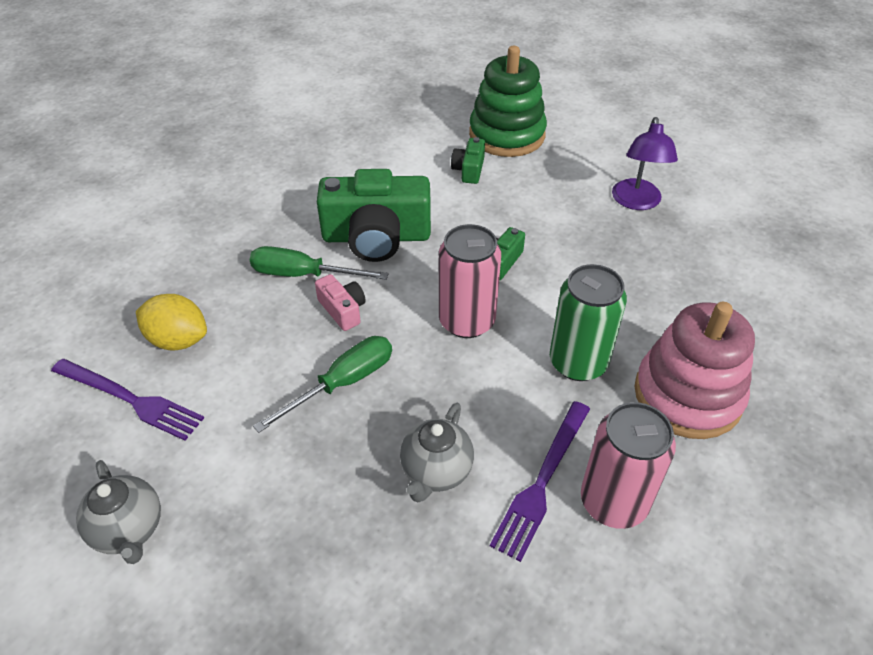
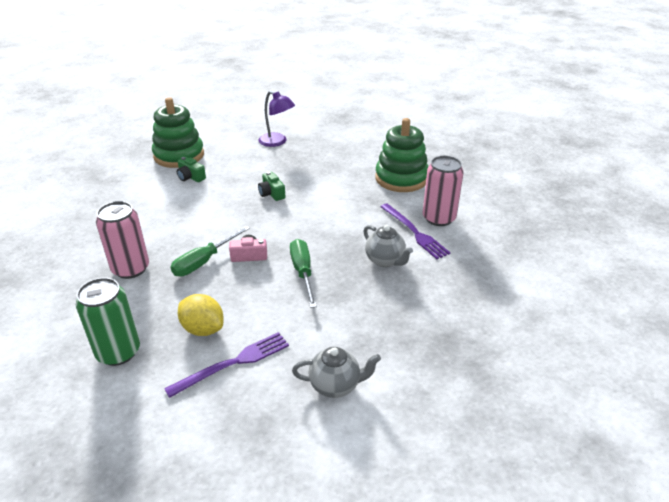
camera: 60 degrees left, 10 degrees down
yellow lemon [136,294,207,351] -> yellow lemon turned 75 degrees clockwise [178,294,224,336]
green camera [317,169,431,262] -> none
pink can [439,224,501,338] -> pink can moved to [96,201,149,279]
green can [550,264,627,381] -> green can moved to [76,278,140,366]
pink stacking toy [635,302,755,439] -> green stacking toy [375,118,428,192]

